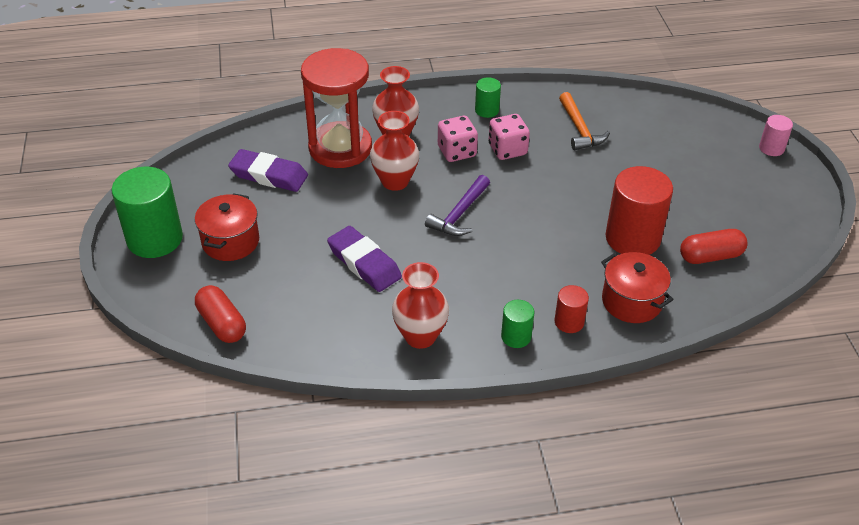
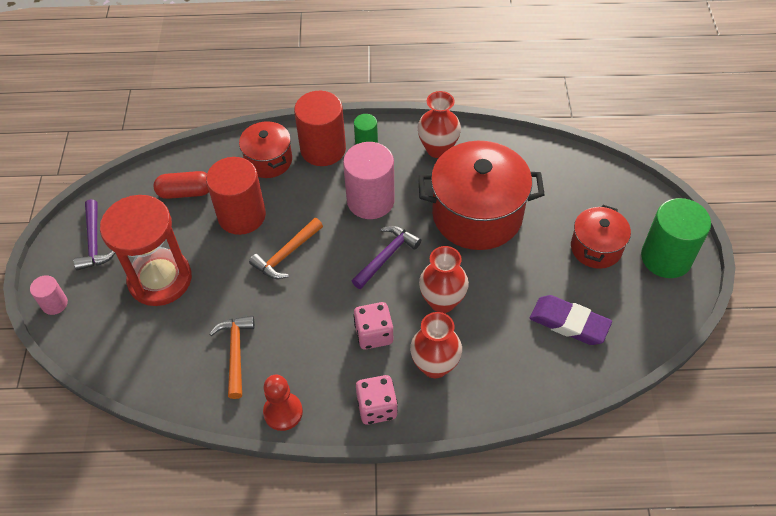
camera: 170 degrees left, 10 degrees up
red capsule [195,285,246,343] -> none
red hourglass [301,48,372,168] -> red hourglass moved to [100,195,192,306]
purple eraser [327,226,402,292] -> red pot [418,141,545,250]
green cylinder [475,77,501,118] -> none
pink dice [489,114,530,160] -> pink dice moved to [356,375,398,424]
red cylinder [555,285,589,333] -> red cylinder [294,91,346,166], size x2.00
none -> purple hammer [74,199,115,270]
none -> orange hammer [249,218,323,279]
none -> red pawn [263,375,303,431]
none -> pink cylinder [343,142,395,219]

